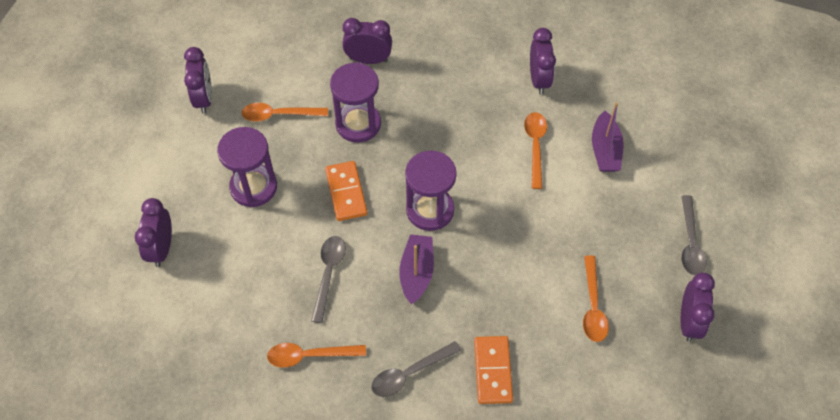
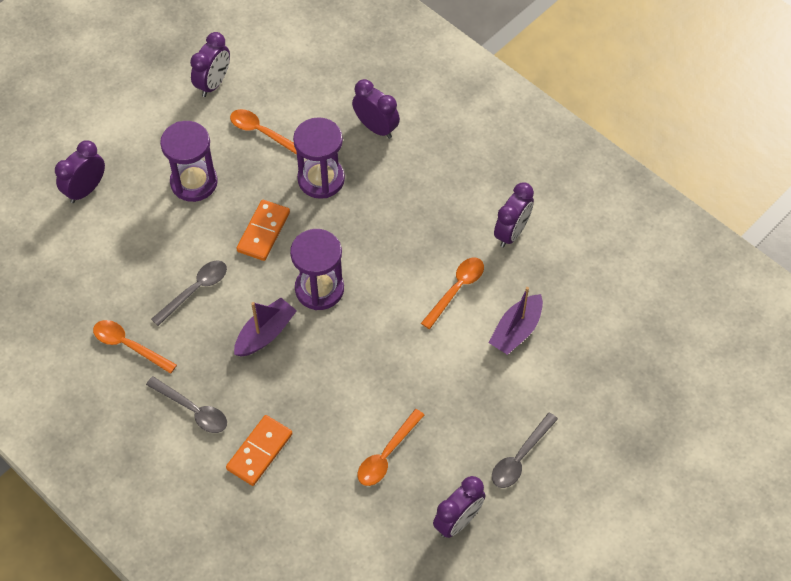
camera: 35 degrees right, 0 degrees up
grey spoon [371,341,461,397] -> grey spoon turned 150 degrees counterclockwise [146,376,227,433]

